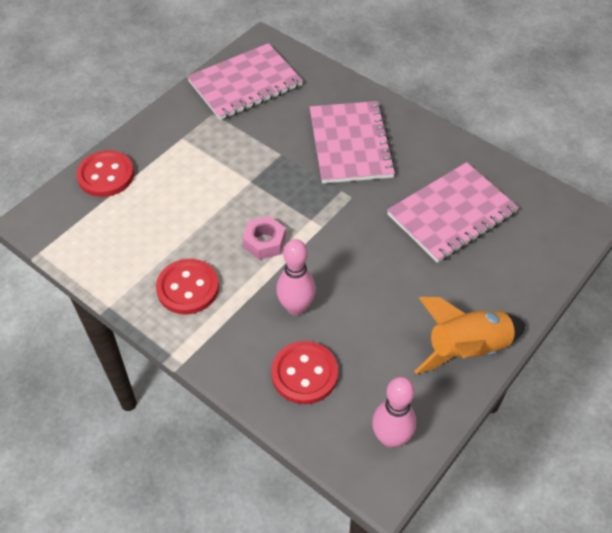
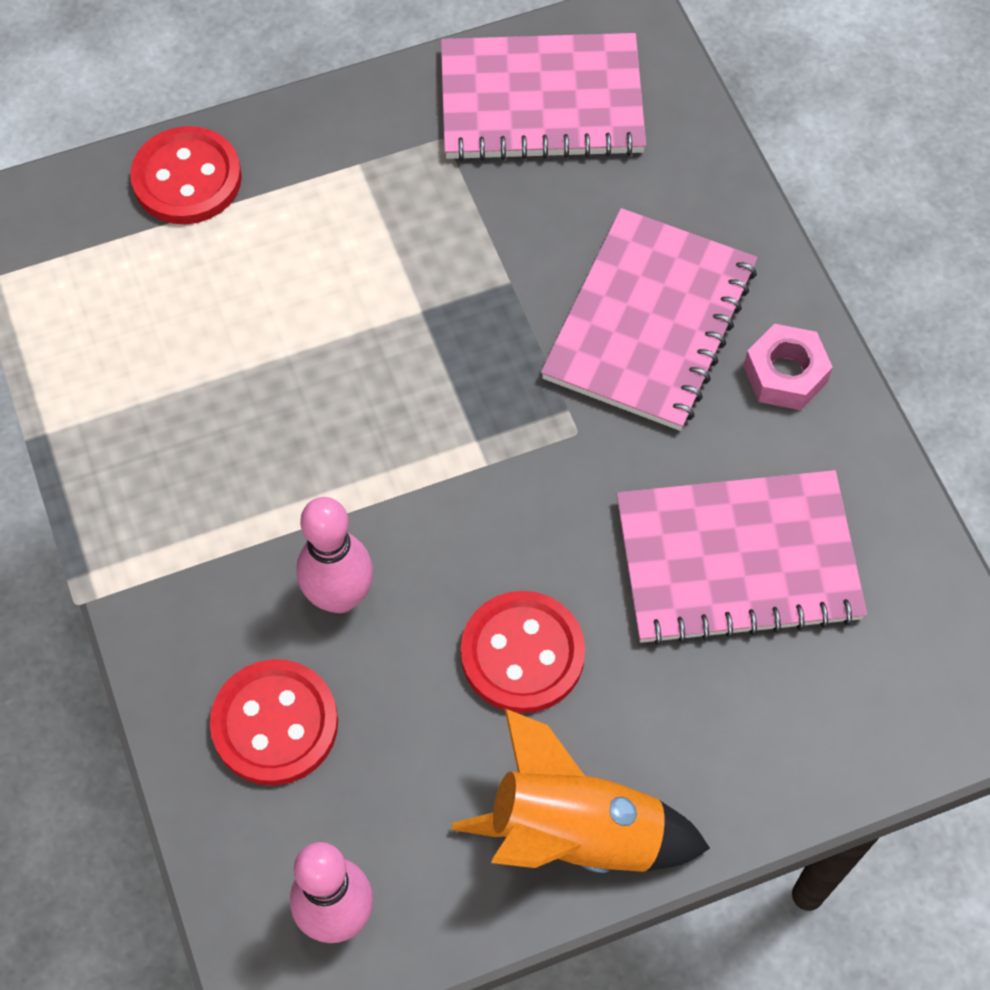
camera: 30 degrees right, 10 degrees up
red button [156,259,219,314] -> red button moved to [461,591,585,713]
pink nut [243,216,286,260] -> pink nut moved to [743,324,833,410]

